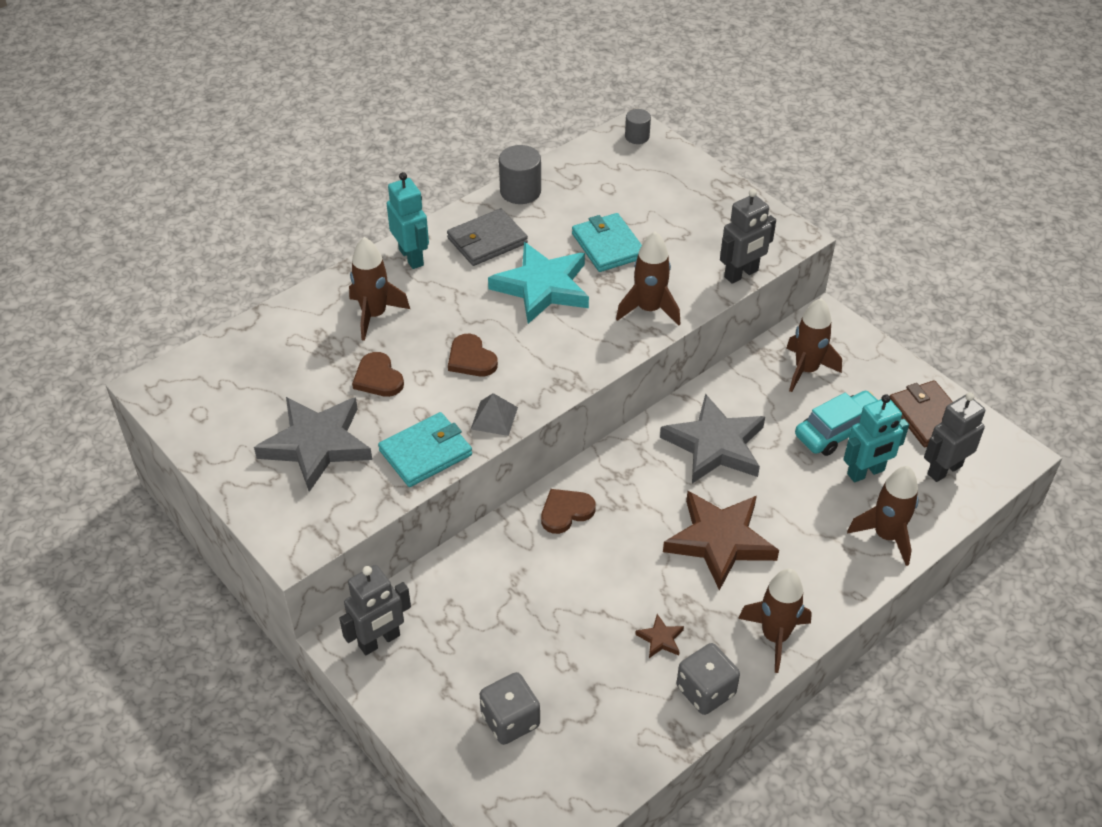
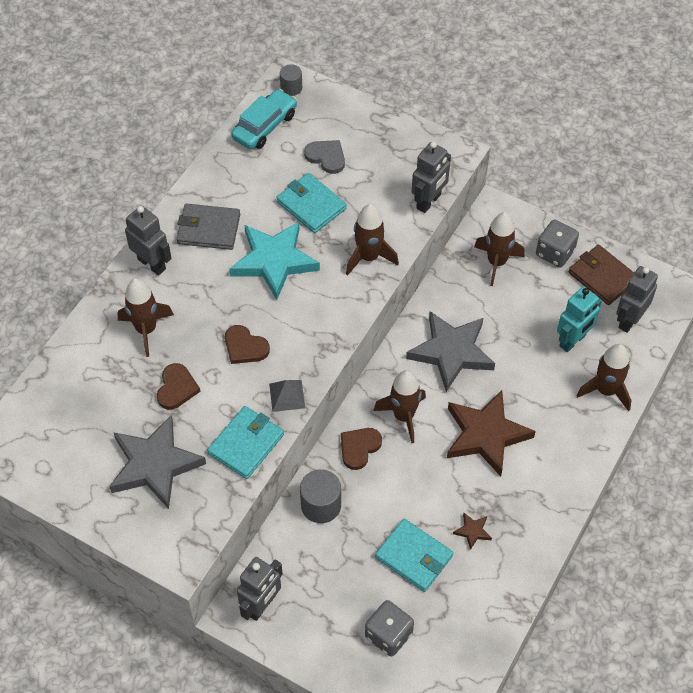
camera: 20 degrees left, 10 degrees up
brown heart [352,352,404,397] -> brown heart turned 120 degrees counterclockwise [157,363,200,410]
turquoise robot [387,172,429,269] -> grey robot [125,206,172,276]
grey wallet [447,208,528,266] -> grey wallet turned 60 degrees clockwise [176,204,240,250]
grey cylinder [499,145,541,204] -> grey cylinder moved to [300,469,341,523]
grey dice [677,643,740,715] -> grey dice moved to [536,219,579,267]
brown rocket [738,569,812,673] -> brown rocket moved to [373,370,426,443]
turquoise car [795,391,877,456] -> turquoise car moved to [231,89,297,149]
none -> grey heart [304,140,345,174]
none -> turquoise wallet [375,519,453,592]

